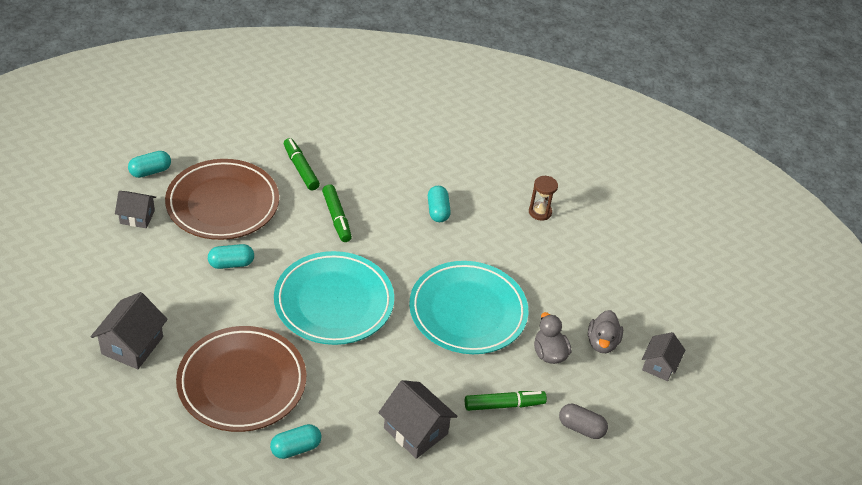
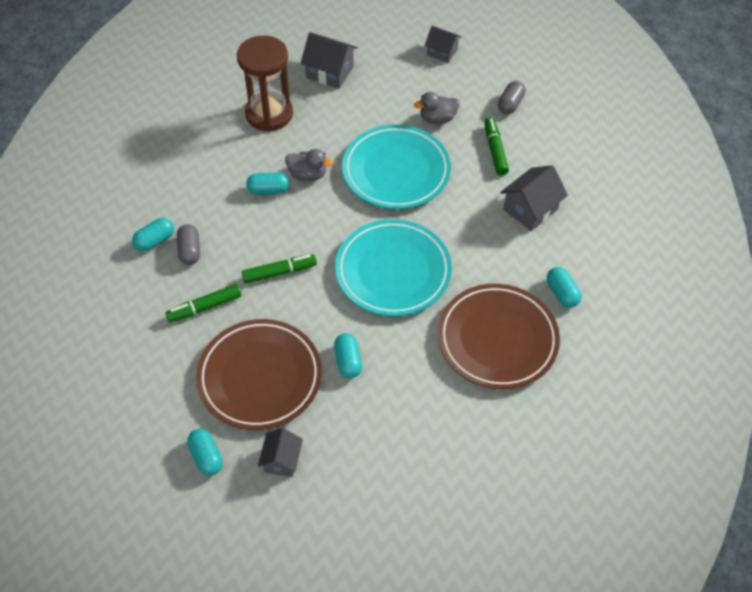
camera: 85 degrees left, 10 degrees up
grey house [91,292,168,369] -> grey house moved to [301,32,358,89]
brown hourglass [529,176,558,221] -> brown hourglass [237,35,293,132], size x2.14
grey duck [588,310,623,353] -> grey duck moved to [285,149,333,181]
none -> turquoise capsule [132,218,174,252]
none -> grey capsule [177,224,200,265]

